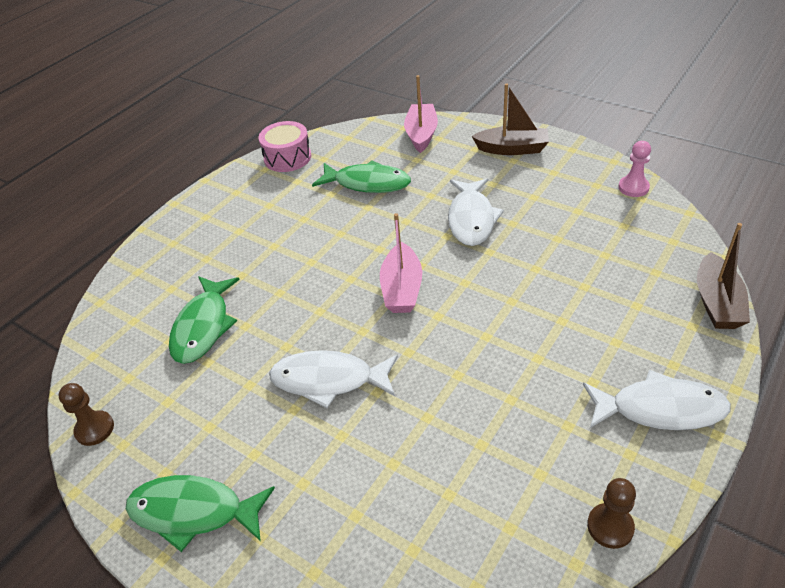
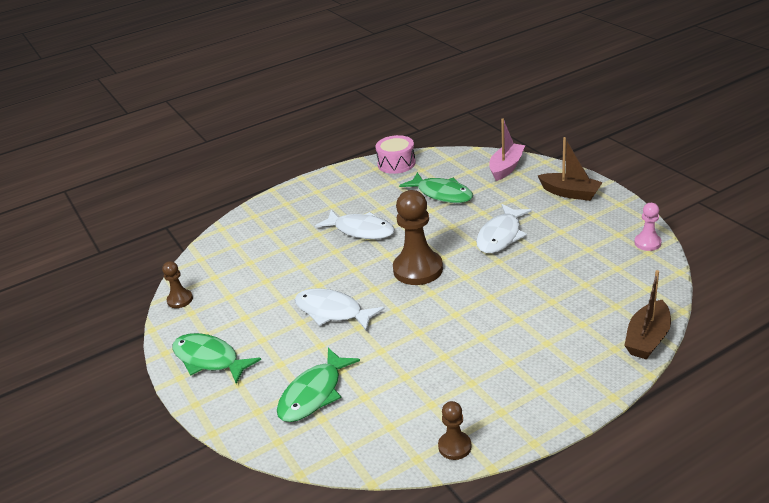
camera: 25 degrees right, 10 degrees down
green fish [169,276,240,364] -> green fish moved to [277,348,360,422]
pink boat [380,213,422,313] -> brown pawn [393,190,443,285]
white fish [583,370,731,430] -> white fish moved to [315,210,395,239]

